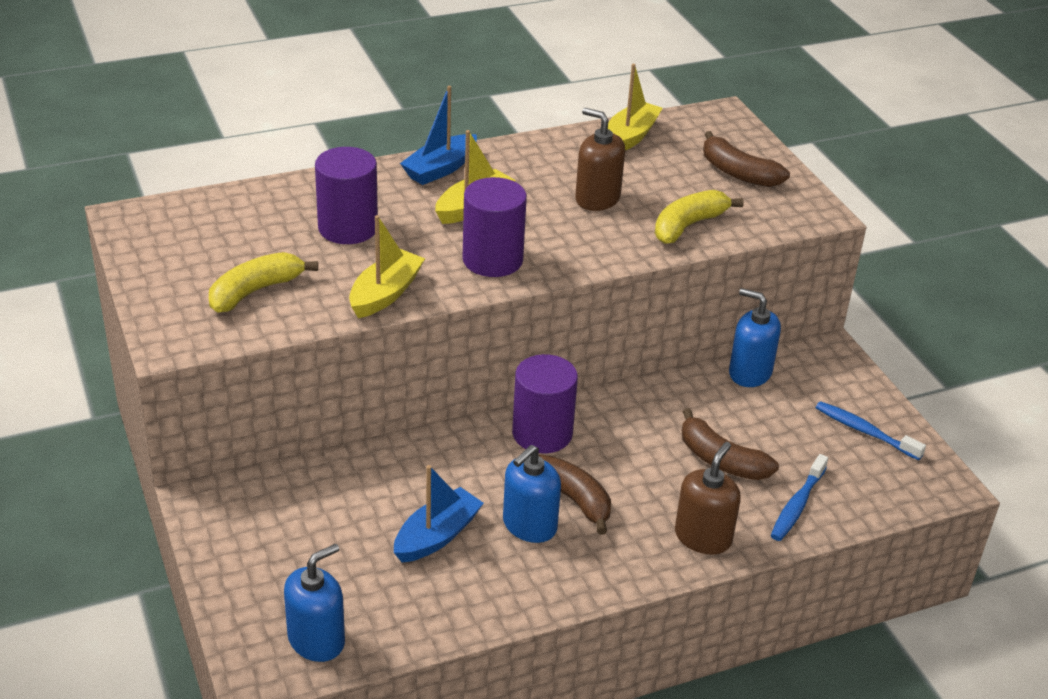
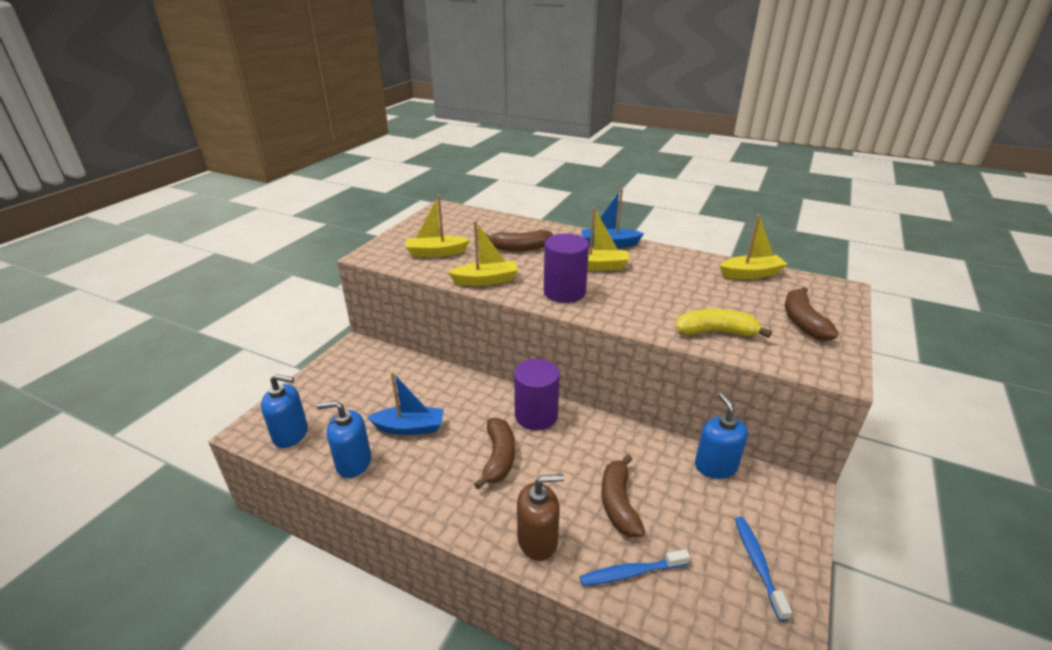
camera: 50 degrees right, 5 degrees down
yellow banana [209,252,318,313] -> yellow boat [405,195,470,257]
purple cylinder [315,147,378,244] -> brown banana [486,230,553,251]
blue soap dispenser [503,445,561,543] -> blue soap dispenser moved to [317,401,371,478]
brown soap dispenser [575,108,625,211] -> none

